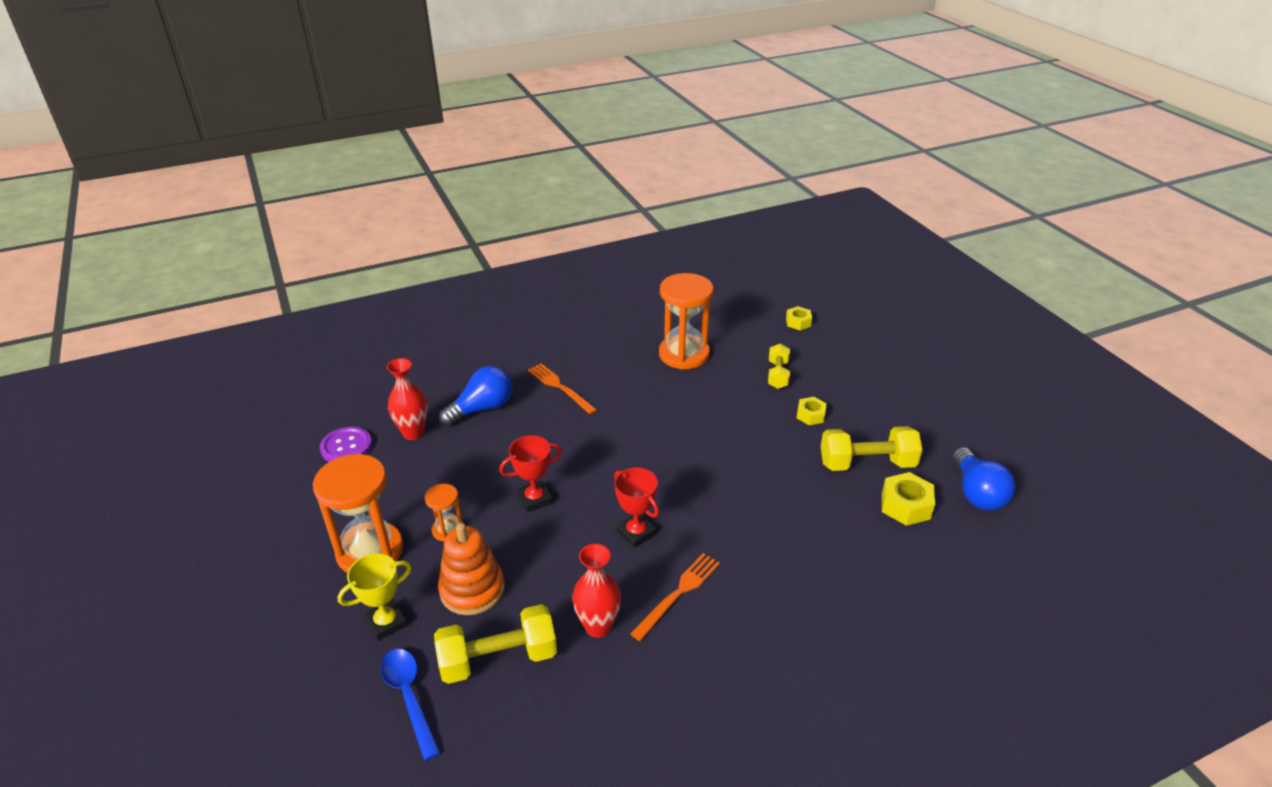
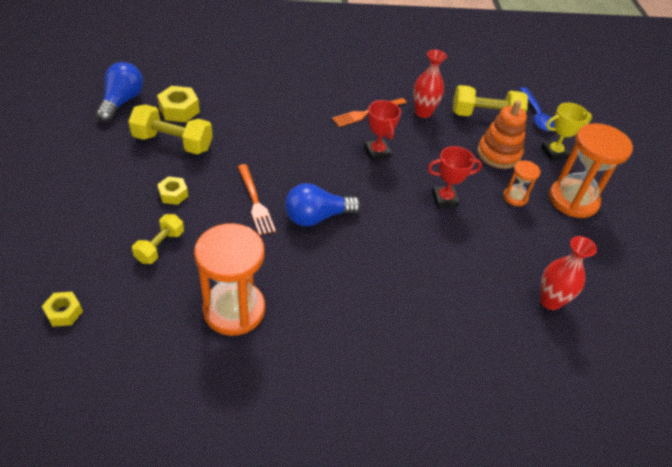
camera: 165 degrees left, 10 degrees up
purple button [320,427,372,462] -> none
blue light bulb [439,366,512,426] -> blue light bulb moved to [285,183,361,226]
orange fork [528,363,597,414] -> orange fork moved to [238,164,276,235]

